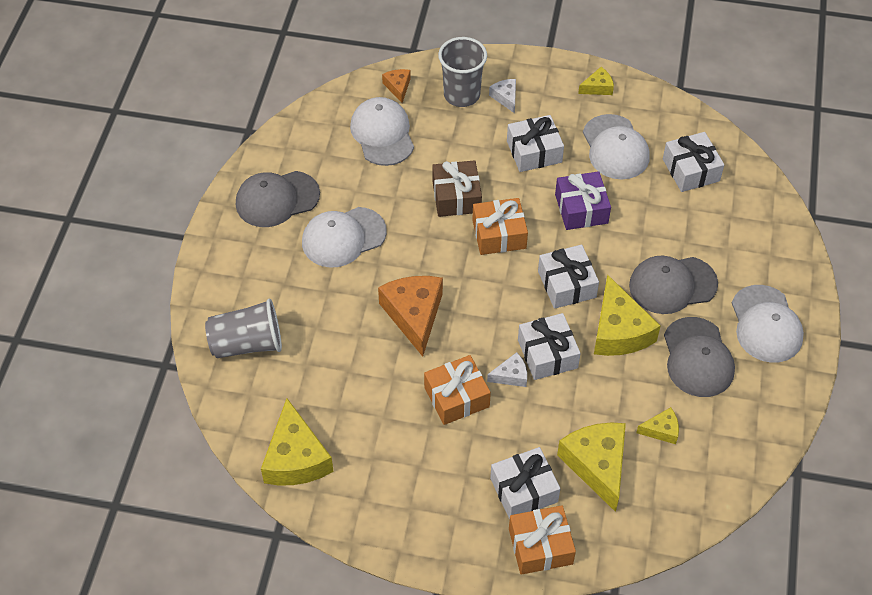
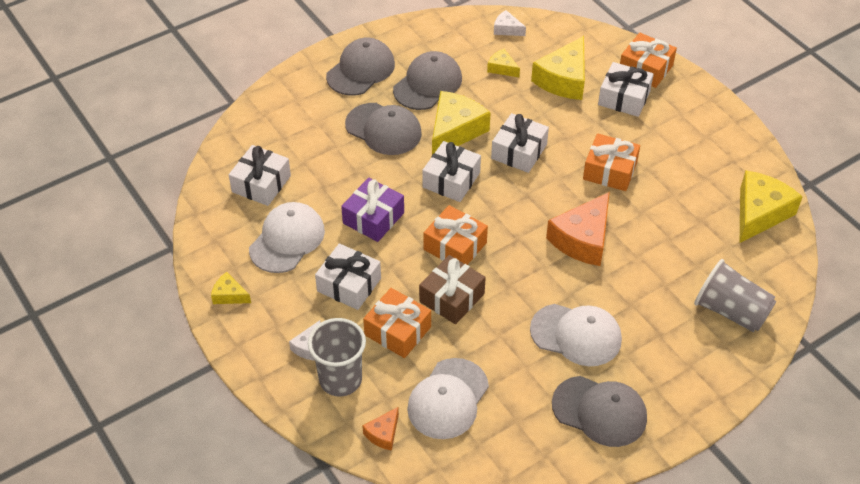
camera: 135 degrees left, 5 degrees down
white cheese [487,352,527,387] -> white cheese moved to [494,10,526,36]
white cap [732,285,804,363] -> grey cap [326,38,395,96]
none -> orange gift [363,288,431,358]

